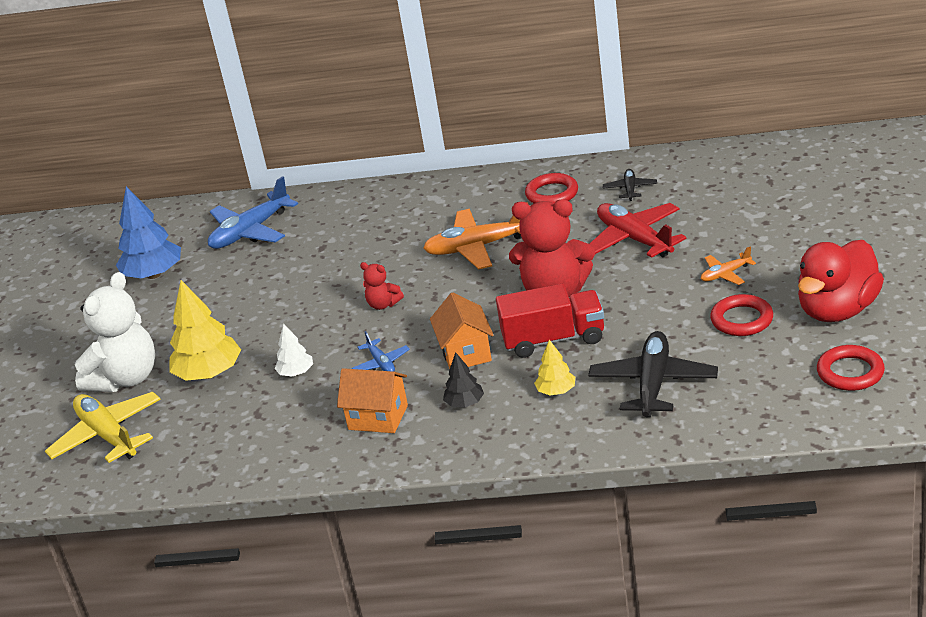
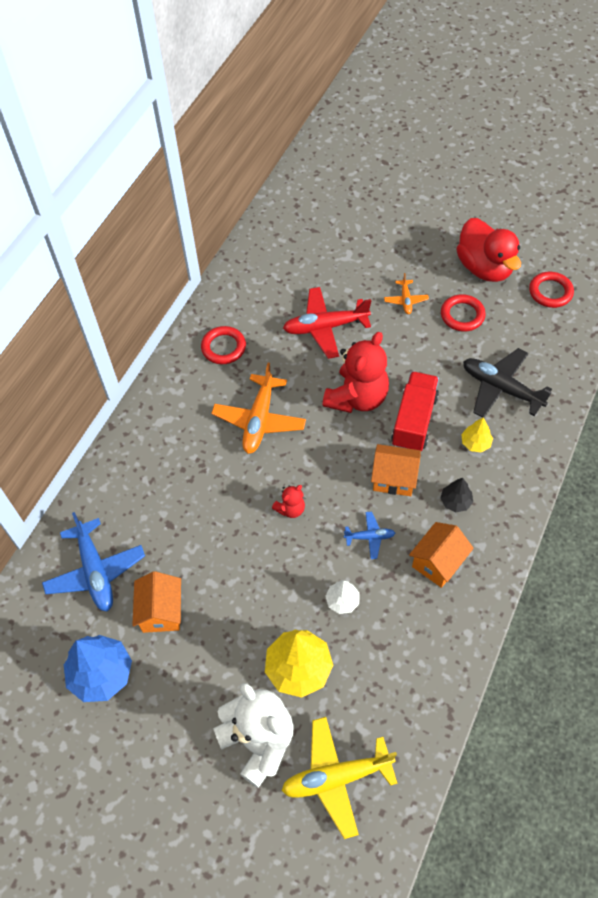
camera: 70 degrees left, 25 degrees up
black plane [603,169,657,201] -> none
none -> orange house [132,571,181,633]

